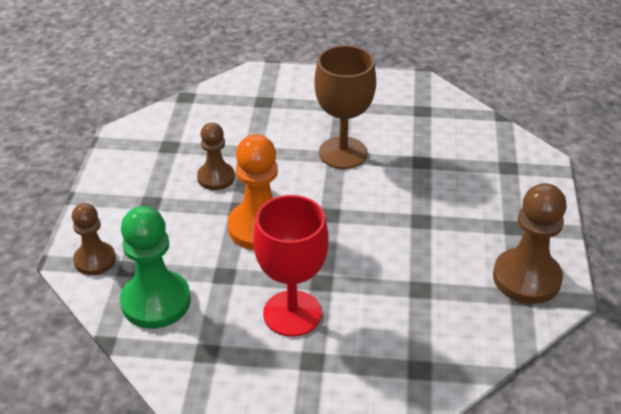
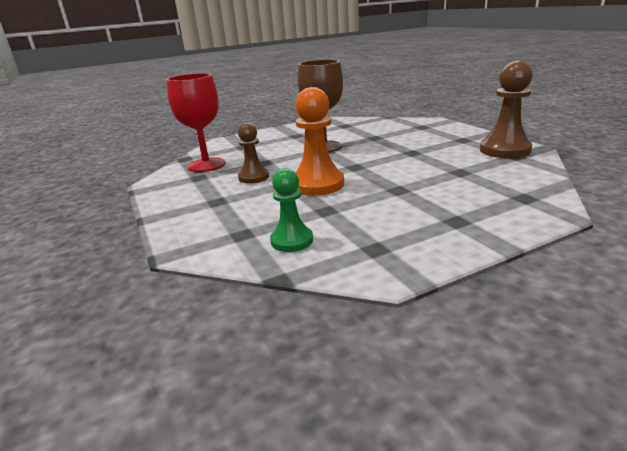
camera: 30 degrees left, 15 degrees down
brown pawn [72,203,116,275] -> none
green pawn [120,206,191,329] -> green pawn [270,168,313,252], size x0.62
red goblet [253,195,329,337] -> red goblet moved to [167,73,226,172]

